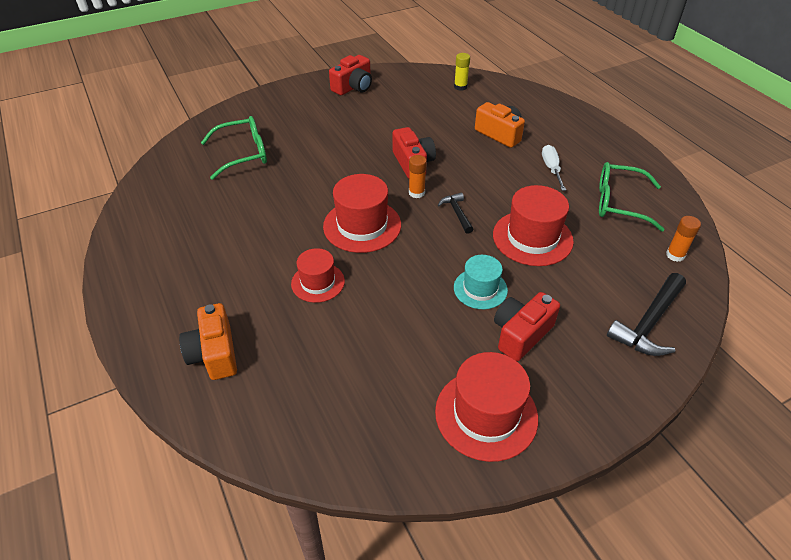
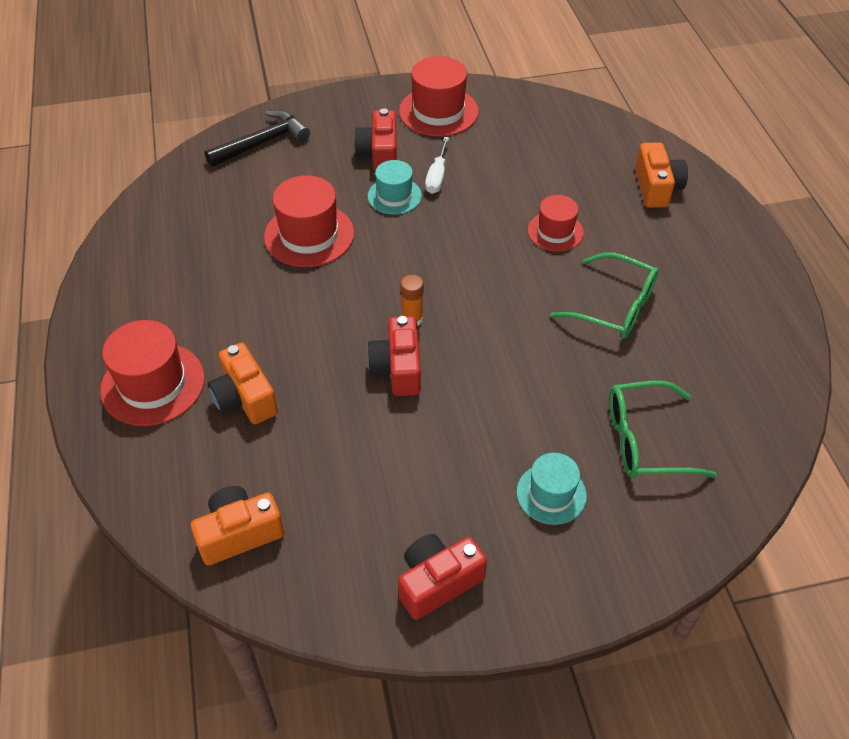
camera: 165 degrees left, 5 degrees up
red hat [323,174,401,253] -> red hat moved to [100,320,205,426]
black hammer [438,192,473,234] -> none
yellow glue stick [454,53,470,91] -> orange camera [191,486,284,565]
red camera [494,292,560,361] -> red camera turned 120 degrees clockwise [354,109,397,172]
white screwdriver [542,145,566,191] -> white screwdriver moved to [425,137,449,194]
green glasses [599,162,665,232] -> green glasses moved to [550,252,659,339]
orange glue stick [666,216,701,262] -> none
none -> turquoise hat [517,453,587,525]

